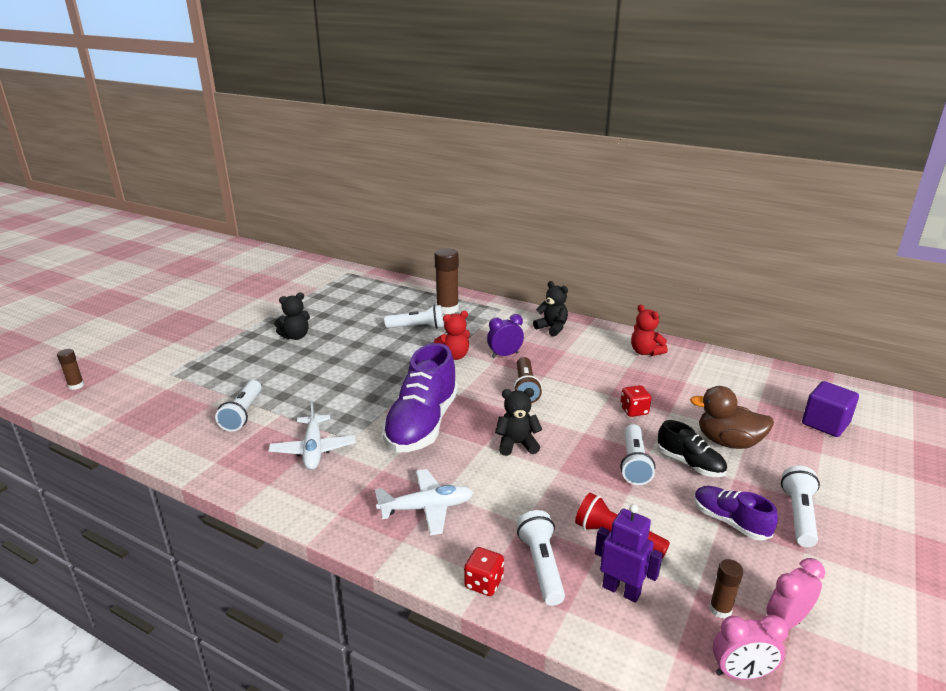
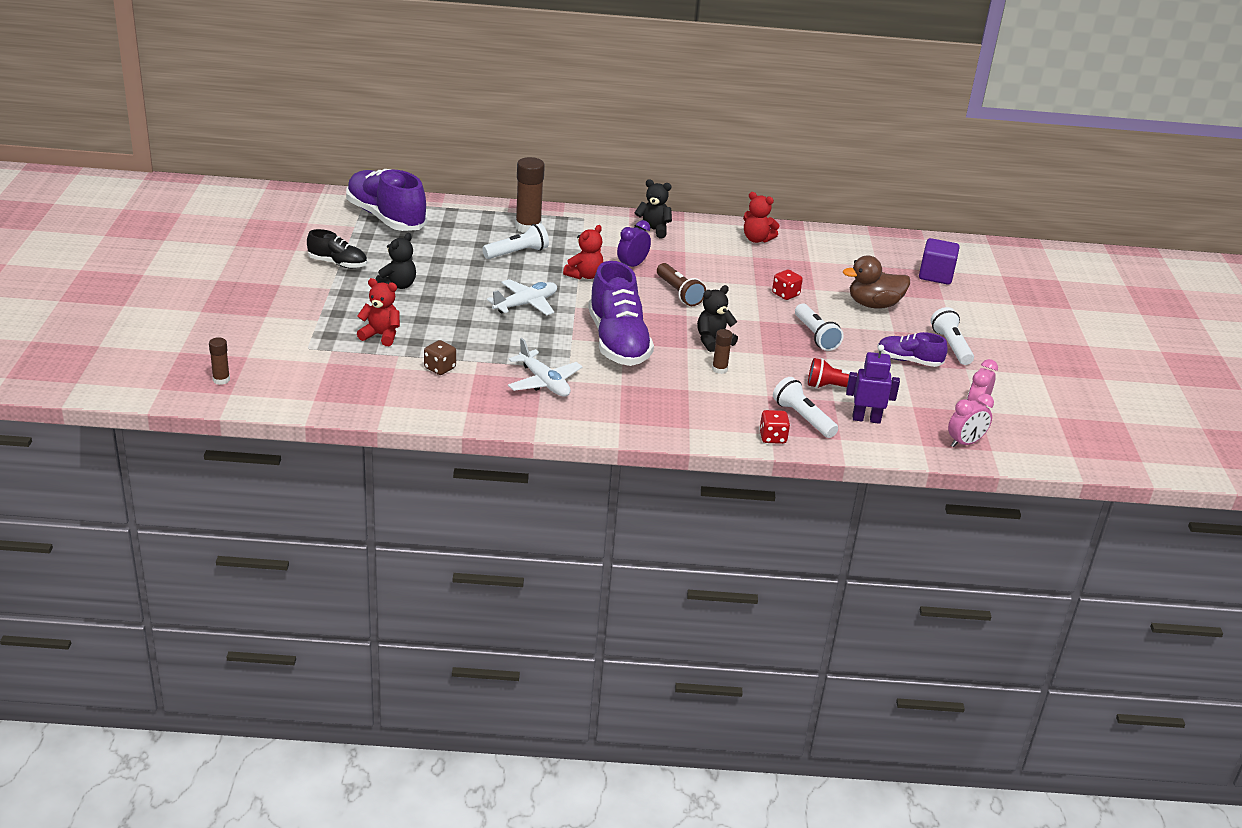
camera: 30 degrees left, 5 degrees up
white flashlight [215,380,261,432] -> brown dice [424,340,456,375]
white plane [375,469,473,535] -> white plane moved to [487,279,557,315]
black shoe [657,420,727,477] -> black shoe moved to [307,229,367,268]
brown glue stick [709,559,743,619] -> brown glue stick moved to [712,329,733,374]
none -> purple shoe [346,169,427,231]
none -> red teddy bear [357,278,400,346]

